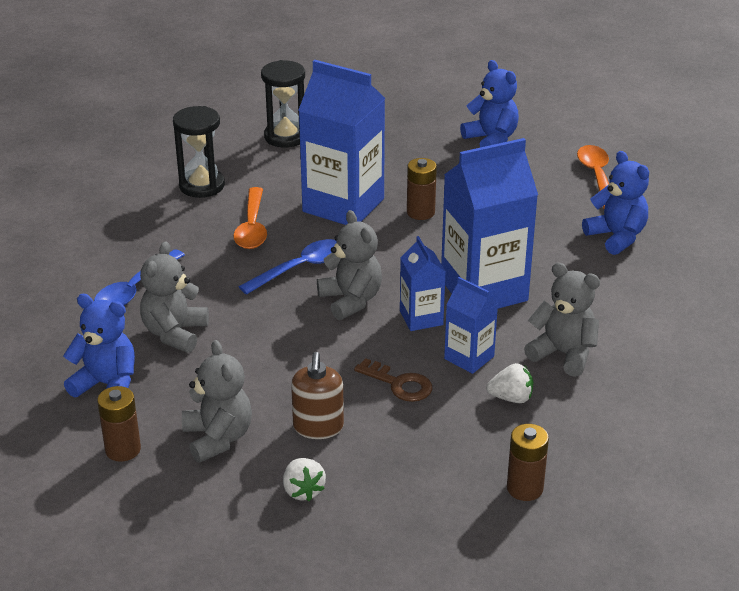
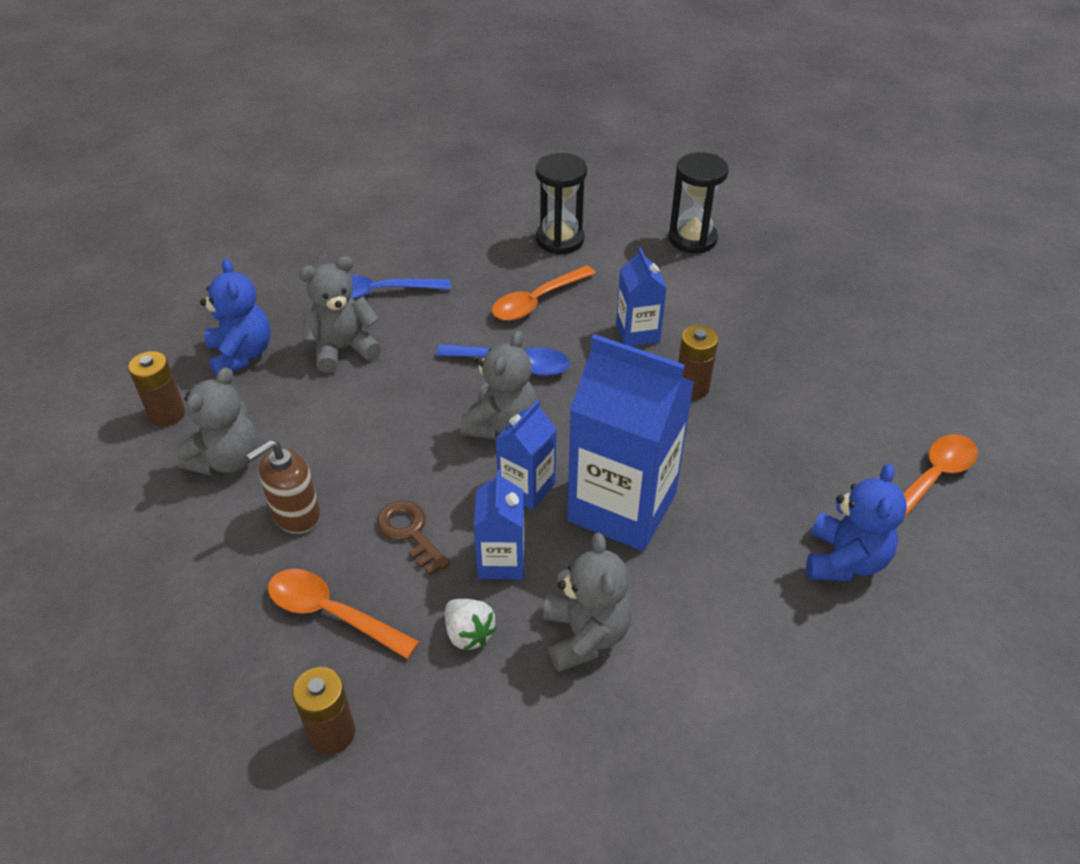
camera: 50 degrees right, 10 degrees up
white strawberry [283,458,326,501] -> none
blue carton [298,60,385,225] -> blue carton [616,248,666,346], size x0.51
brown key [354,358,432,402] -> brown key turned 150 degrees clockwise [377,500,450,576]
blue teddy bear [460,60,519,148] -> none
none -> orange spoon [268,569,419,659]

